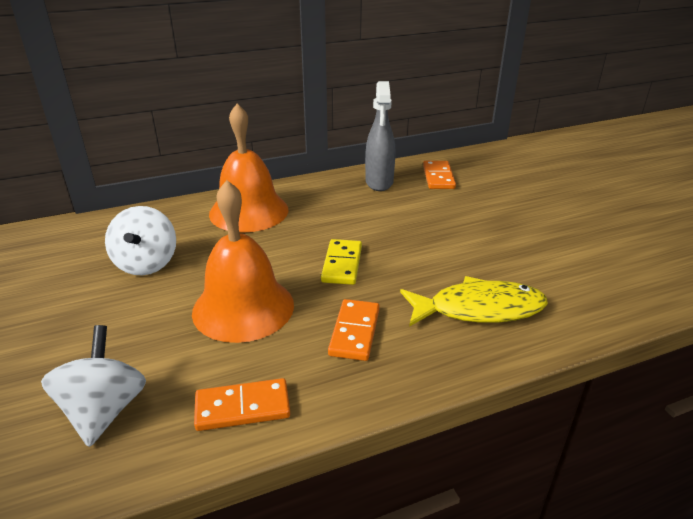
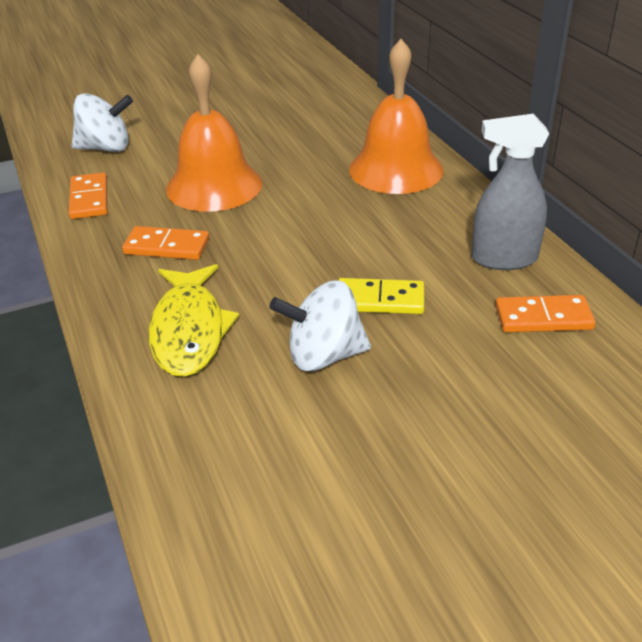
camera: 90 degrees right, 5 degrees up
white spinning top [105,206,176,275] -> white spinning top moved to [269,280,371,371]
yellow domino [321,239,362,285] -> yellow domino moved to [339,278,424,314]

